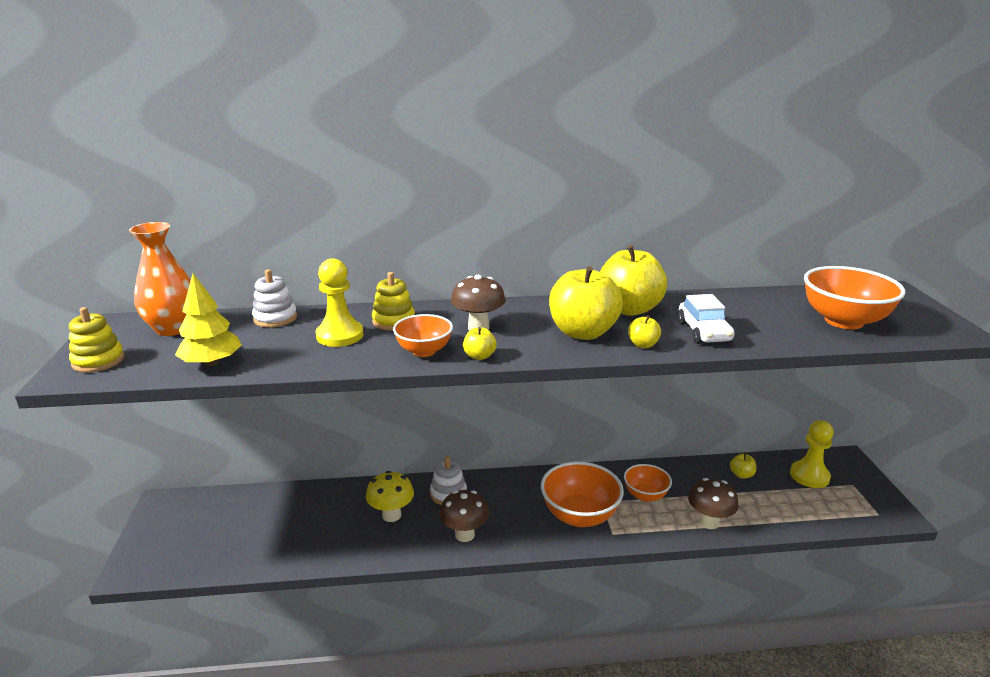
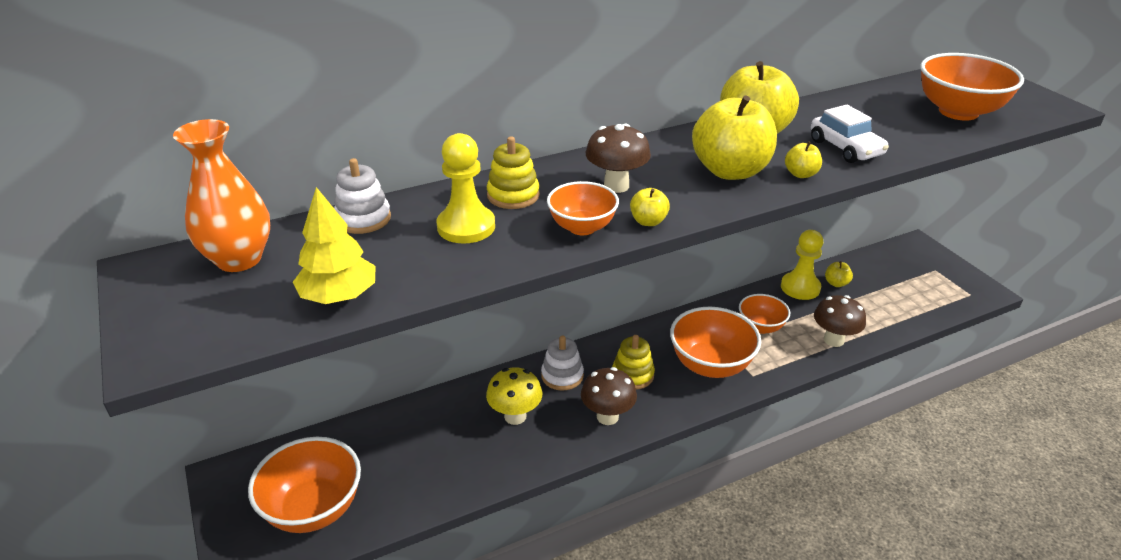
camera: 20 degrees left, 10 degrees up
yellow stacking toy [69,307,125,373] -> yellow stacking toy moved to [612,335,655,389]
yellow pawn [790,420,834,488] -> yellow pawn moved to [781,230,823,300]
none -> orange bowl [248,437,361,533]

